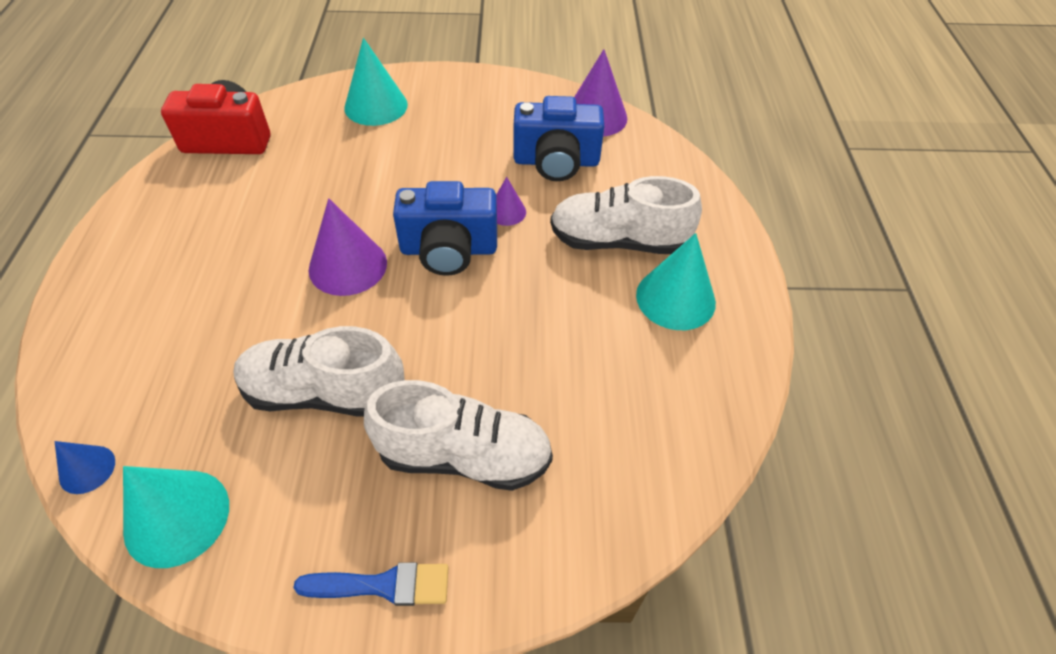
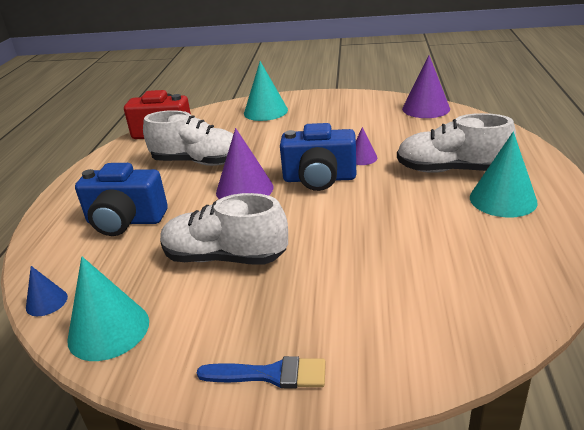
camera: 10 degrees right, 20 degrees down
white shoe [364,380,553,491] -> white shoe moved to [143,110,233,166]
blue camera [514,96,604,181] -> blue camera moved to [75,163,168,236]

